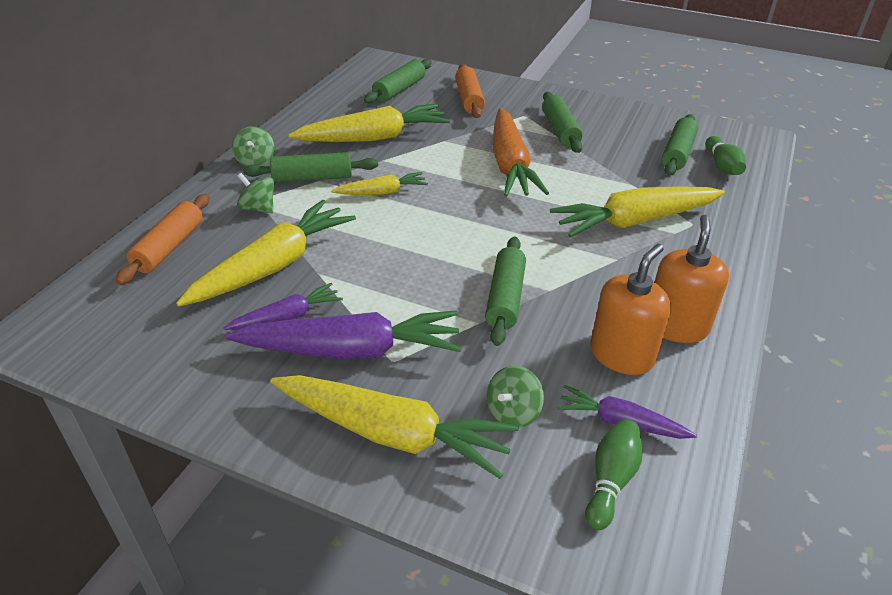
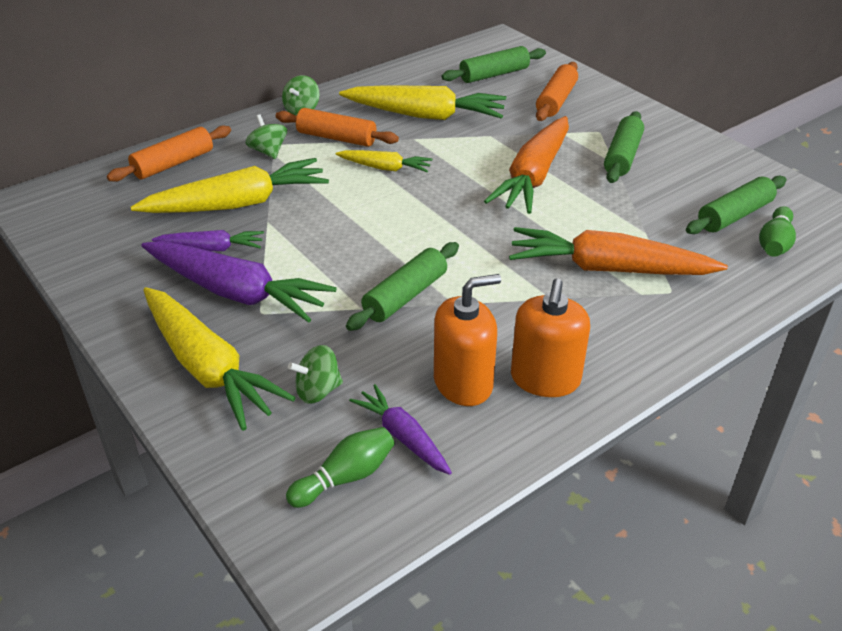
camera: 30 degrees right, 0 degrees up
green rolling pin [243,152,378,182] -> orange rolling pin [276,108,399,147]
yellow carrot [550,186,725,237] -> orange carrot [509,227,728,275]
orange soap dispenser [655,215,729,343] -> orange soap dispenser turned 150 degrees clockwise [511,278,590,397]

